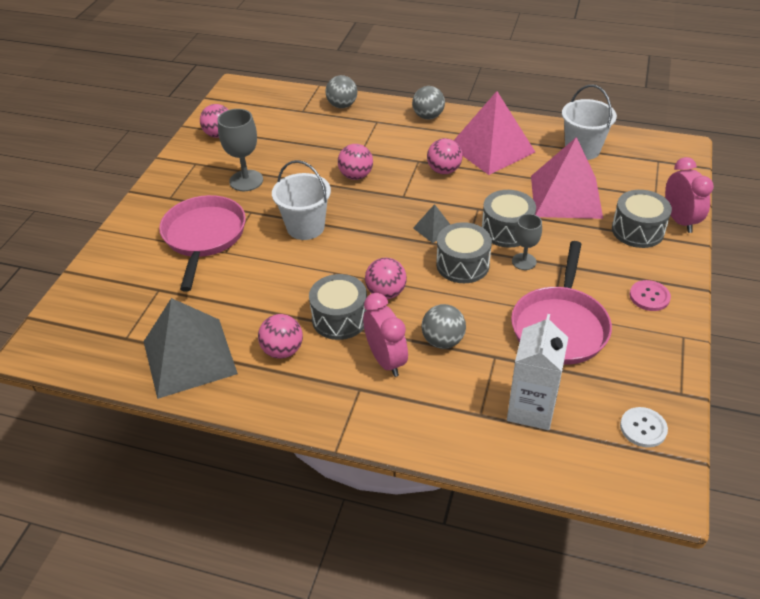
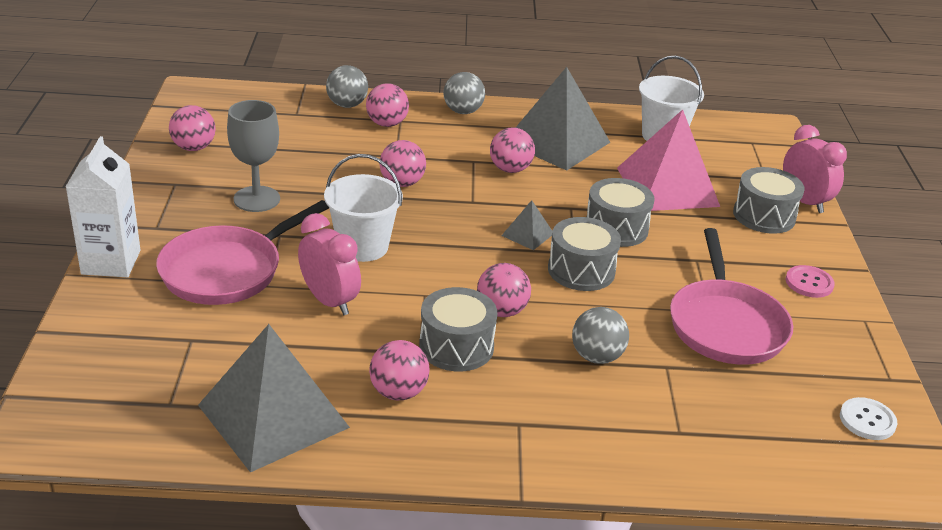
camera: 20 degrees left, 10 degrees down
pink pan [159,195,246,292] -> pink pan turned 120 degrees counterclockwise [156,200,329,305]
pink clock [363,293,408,377] -> pink clock moved to [298,213,361,315]
pink pyramid [453,91,535,175] -> grey pyramid [515,67,610,171]
white carton [507,314,568,430] -> white carton moved to [66,136,141,277]
grey goblet [512,214,542,270] -> none
none -> pink ball [366,83,409,127]

